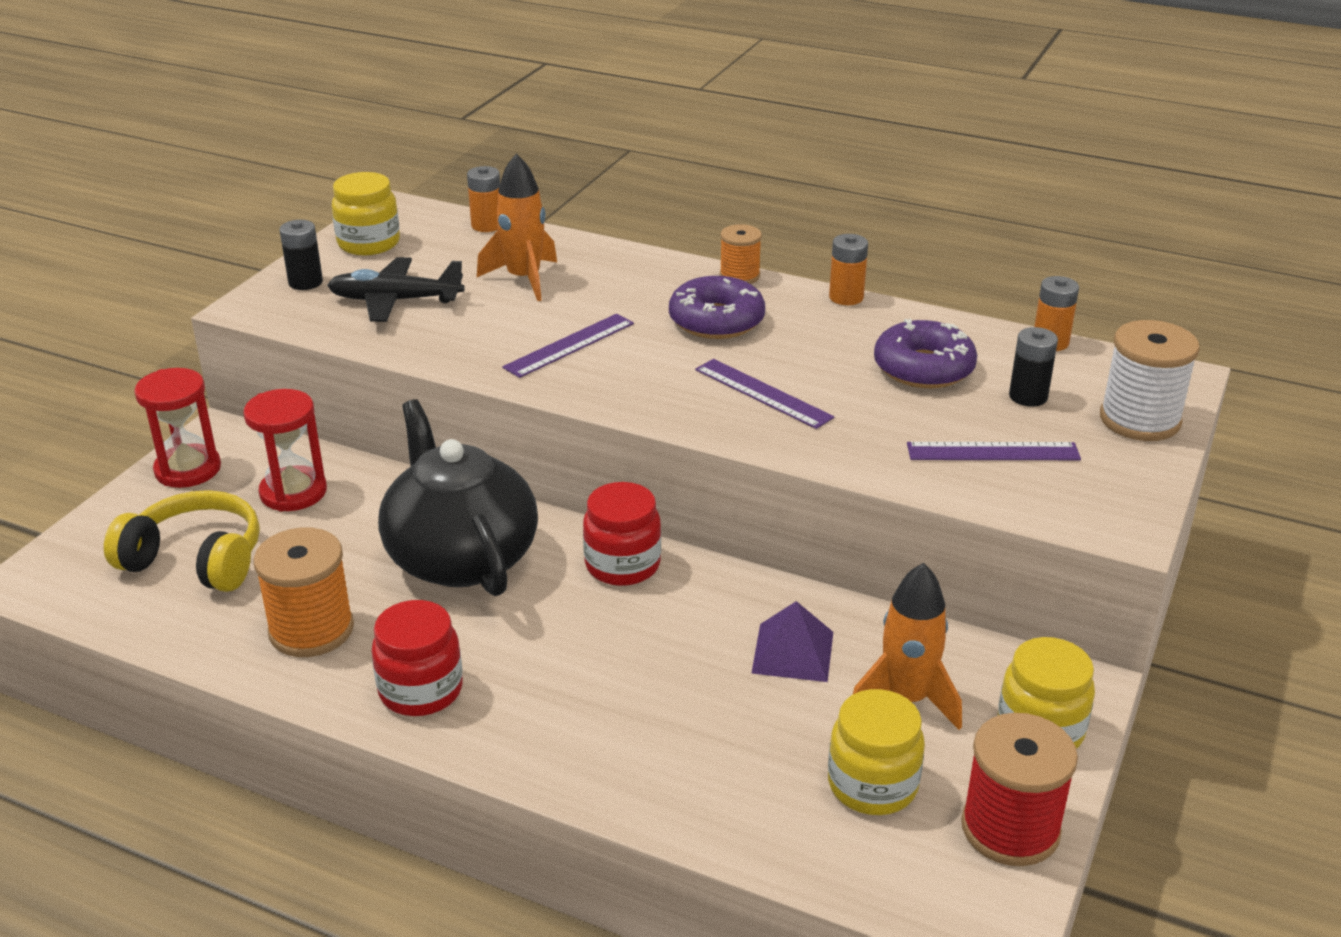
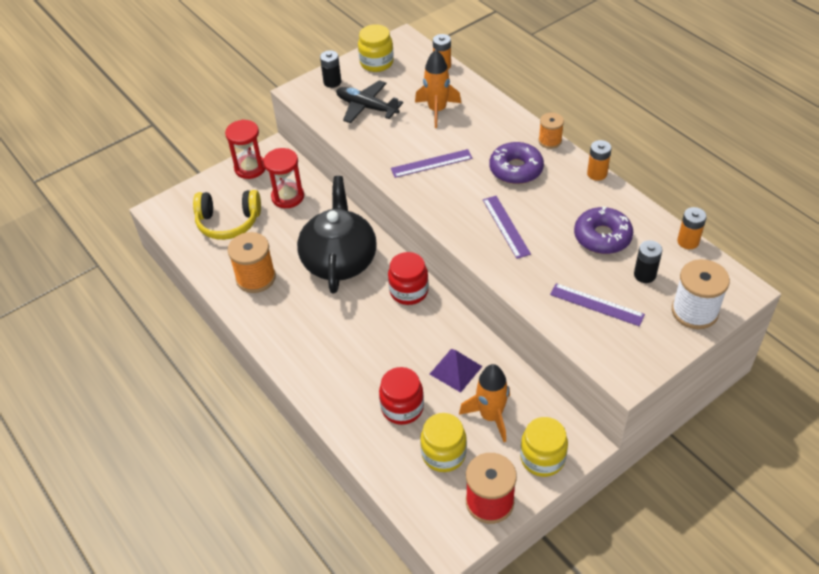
camera: 30 degrees right, 15 degrees up
yellow headphones [104,490,260,592] -> yellow headphones turned 135 degrees clockwise [193,190,261,240]
red jar [371,600,463,716] -> red jar moved to [379,367,424,425]

